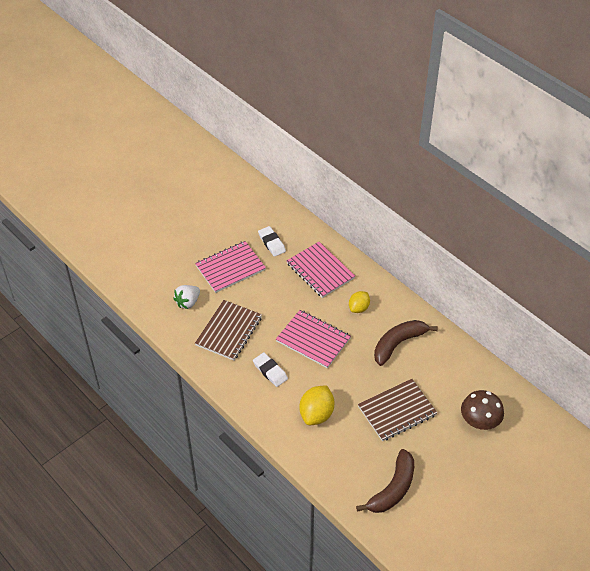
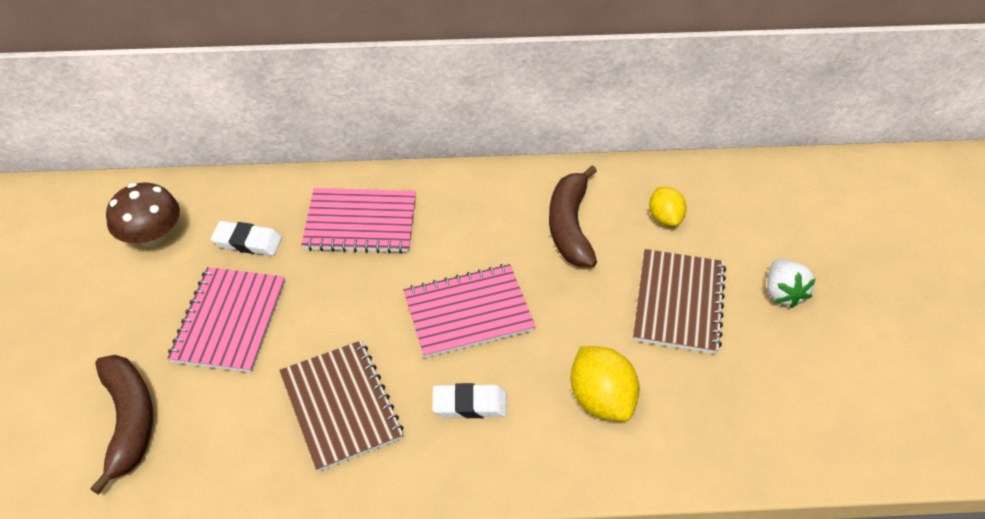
camera: 50 degrees left, 0 degrees up
white strawberry [173,285,200,309] -> white strawberry moved to [767,259,816,308]
yellow lemon [349,291,370,313] -> yellow lemon moved to [649,187,687,226]
brown banana [356,449,414,513] -> brown banana moved to [90,355,153,495]
brown mushroom [461,390,504,430] -> brown mushroom moved to [106,183,180,247]

